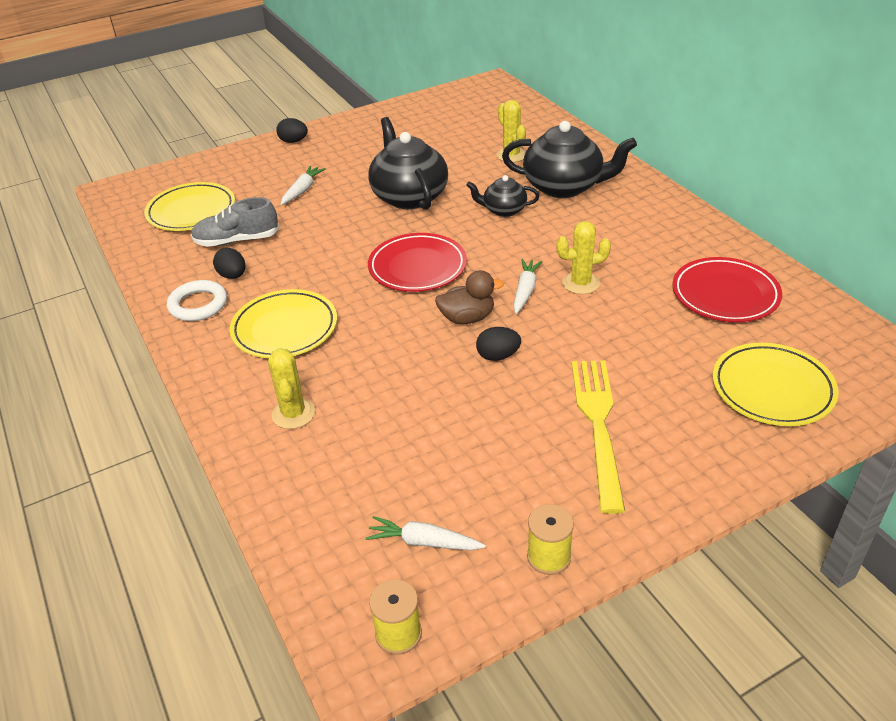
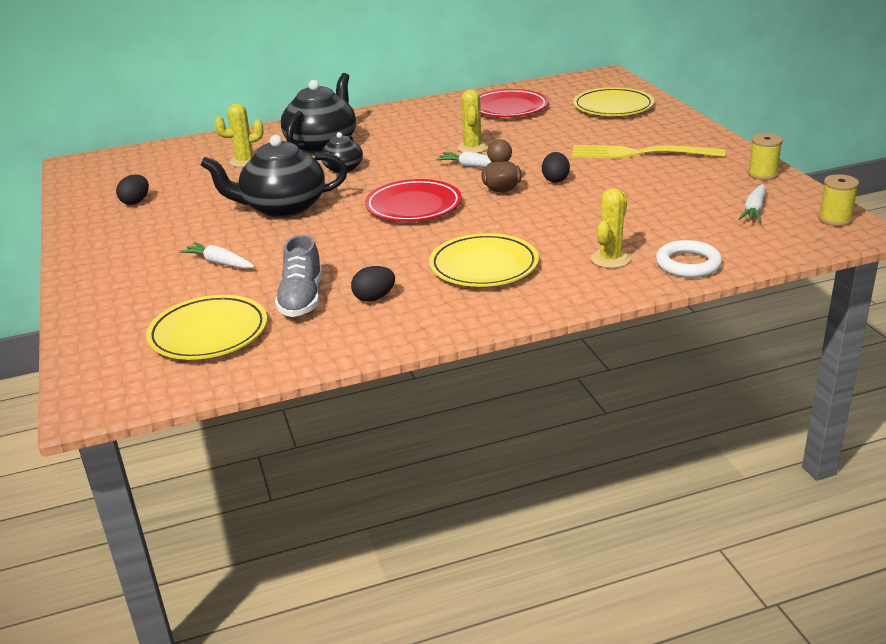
camera: 80 degrees left, 10 degrees down
white ring [167,280,227,321] -> white ring moved to [656,240,722,278]
yellow cactus [268,348,315,429] -> yellow cactus turned 60 degrees counterclockwise [591,188,631,268]
black egg [276,118,308,143] -> black egg moved to [116,175,149,205]

